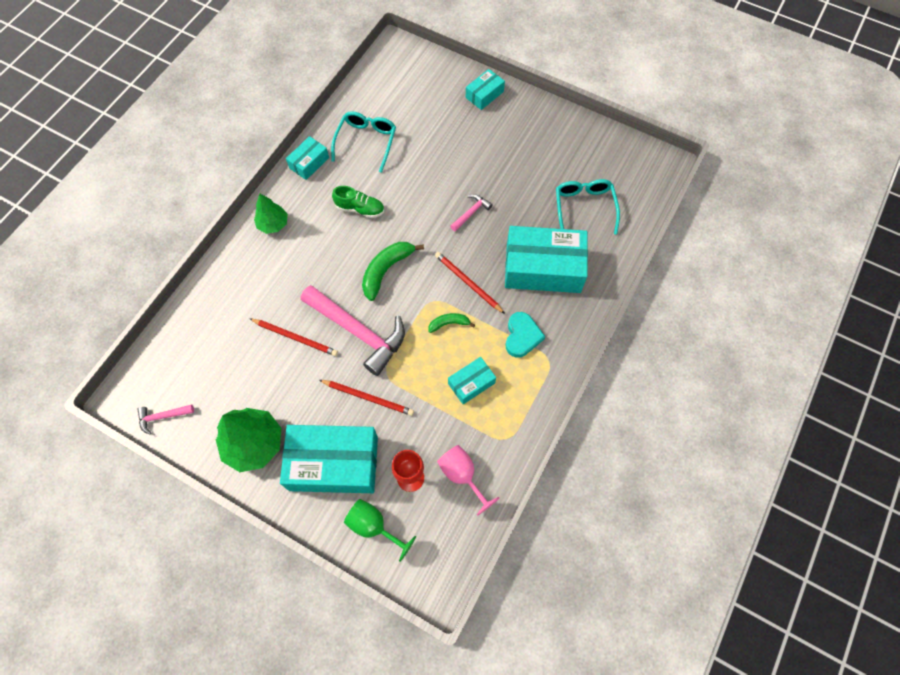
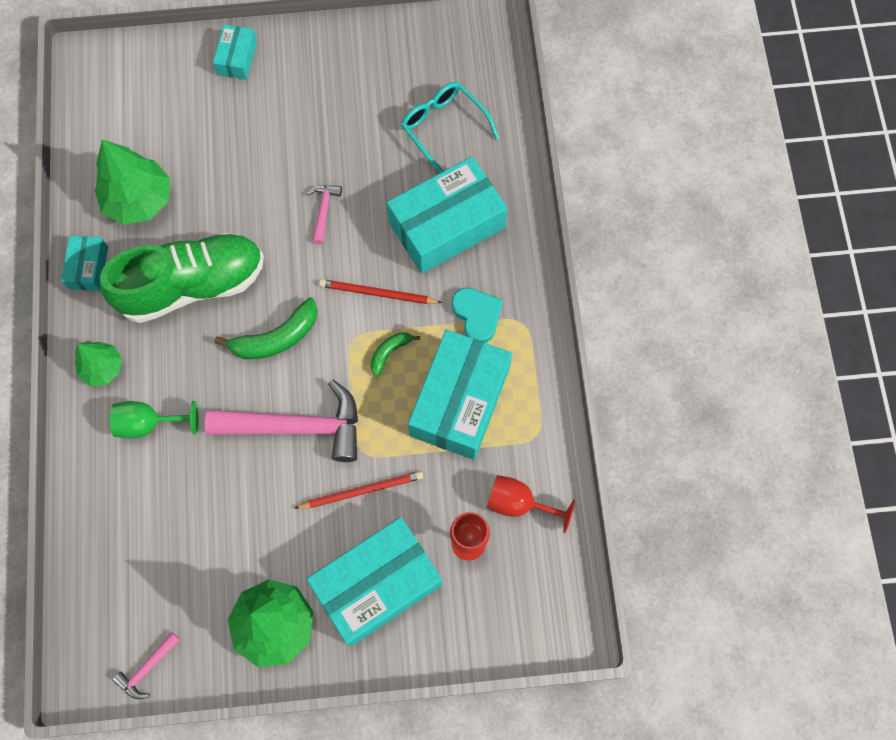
camera: 35 degrees left, 5 degrees up
red pencil [249,318,338,356] -> none
turquoise glasses [331,111,396,173] -> green tree [95,140,170,225]
green shoe [332,186,384,218] -> green shoe [100,233,264,323], size x2.16
green goblet [344,499,416,562] -> green goblet moved to [110,401,198,438]
green banana [362,242,424,301] -> green banana turned 120 degrees counterclockwise [214,297,318,359]
pink goblet [437,445,499,516] -> red goblet [487,475,575,533]
turquoise box [448,357,496,404] -> turquoise box [408,329,512,460], size x2.04

